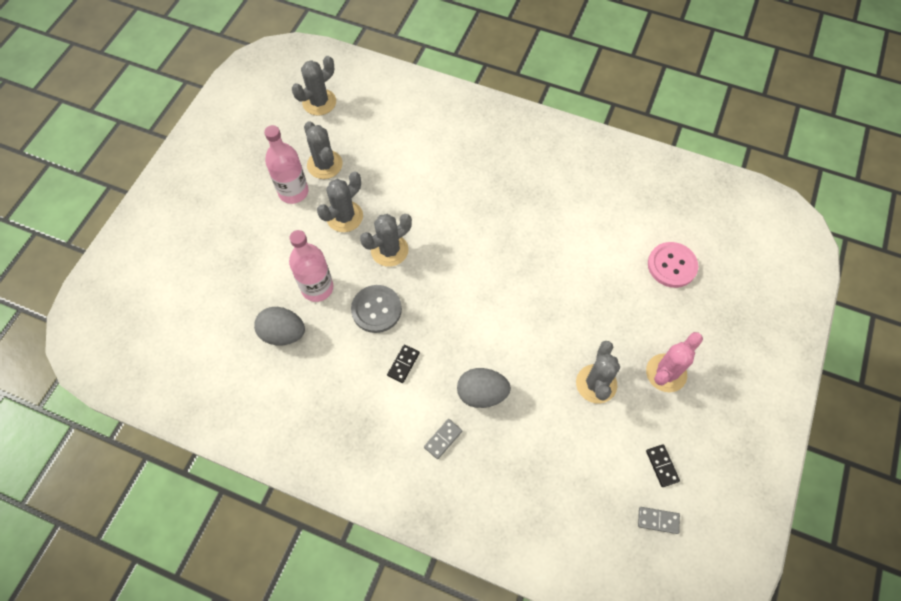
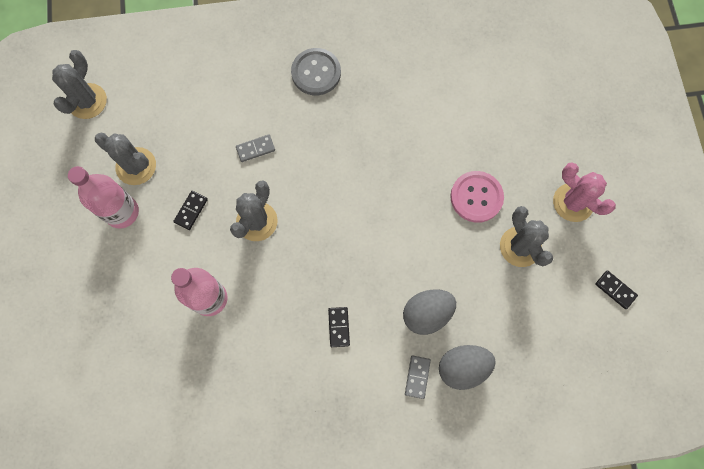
camera: 30 degrees left, 10 degrees up
grey egg [254,307,305,345] -> grey egg moved to [439,345,496,390]
grey cactus [317,172,363,232] -> black domino [173,191,208,230]
grey button [351,285,402,333] -> grey button moved to [291,48,341,95]
grey domino [638,507,680,534] -> grey domino moved to [236,134,275,162]
pink cactus [646,332,703,392] -> pink cactus turned 60 degrees counterclockwise [553,162,616,222]
pink button [648,242,698,288] -> pink button moved to [450,171,504,223]

